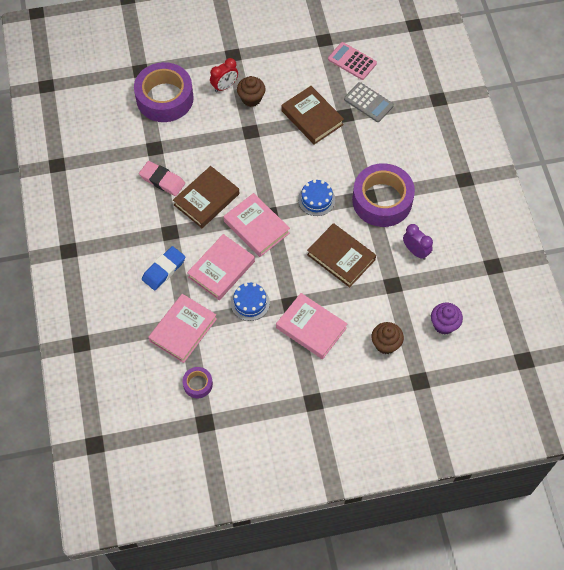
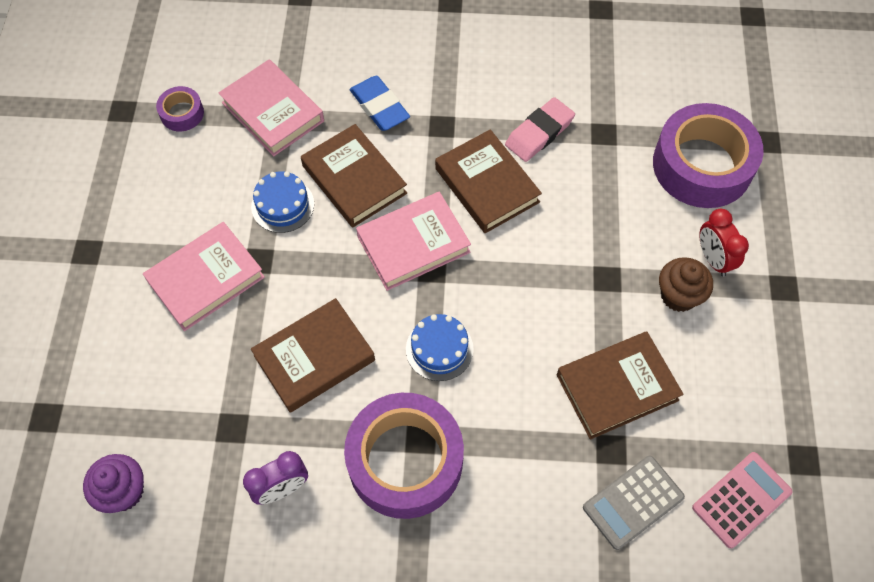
camera: 105 degrees right, 0 degrees up
pink book [187,234,255,300] -> brown book [301,124,407,227]
brown cupcake [371,322,404,354] -> none

